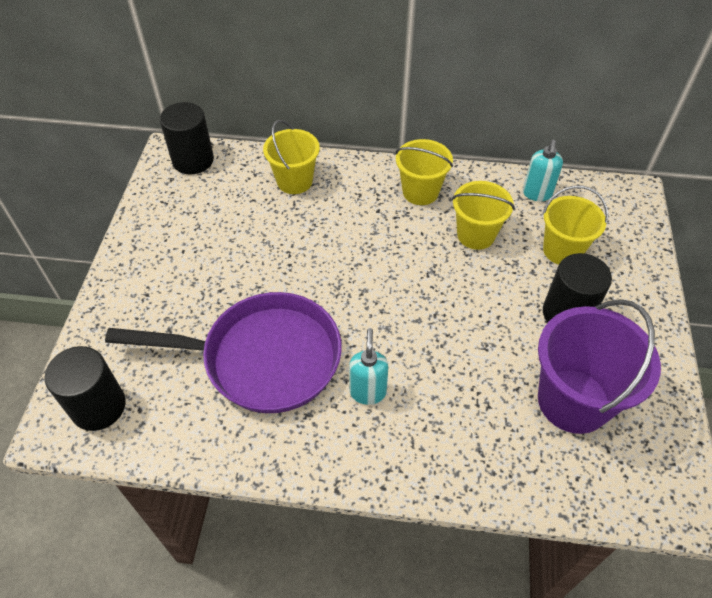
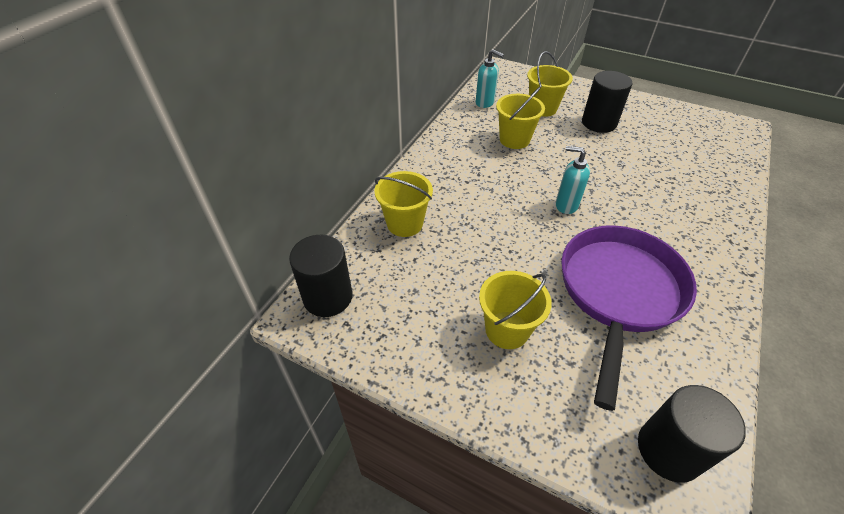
camera: 70 degrees left, 5 degrees down
turquoise soap dispenser [349,328,389,405] -> turquoise soap dispenser moved to [556,146,590,214]
yellow bucket [396,139,453,205] -> yellow bucket moved to [479,271,552,349]
purple bucket [538,299,661,434] -> none

